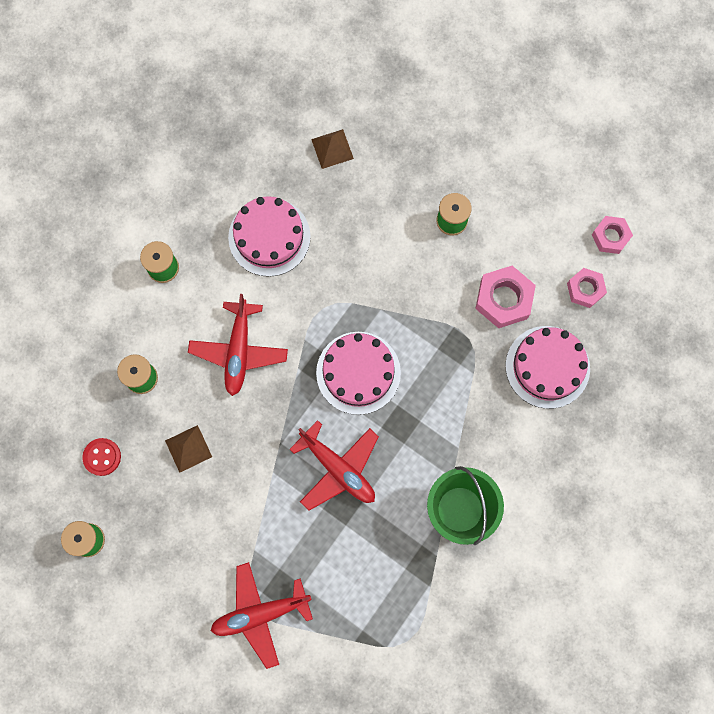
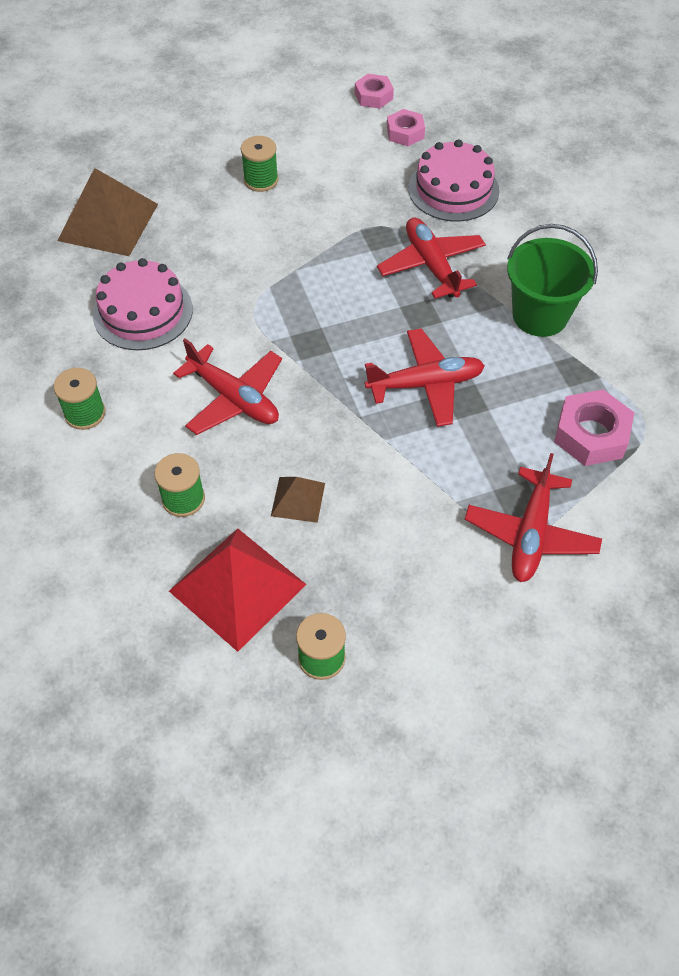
camera: 55 degrees left, 20 degrees down
red button [82,438,121,476] -> red pyramid [169,529,307,652]
brown pyramid [311,129,354,169] -> brown pyramid [57,168,158,256], size x1.96
pink cake [316,332,401,415] -> none
pink nut [475,266,536,328] -> pink nut moved to [554,389,635,466]
none -> red plane [377,218,486,298]

